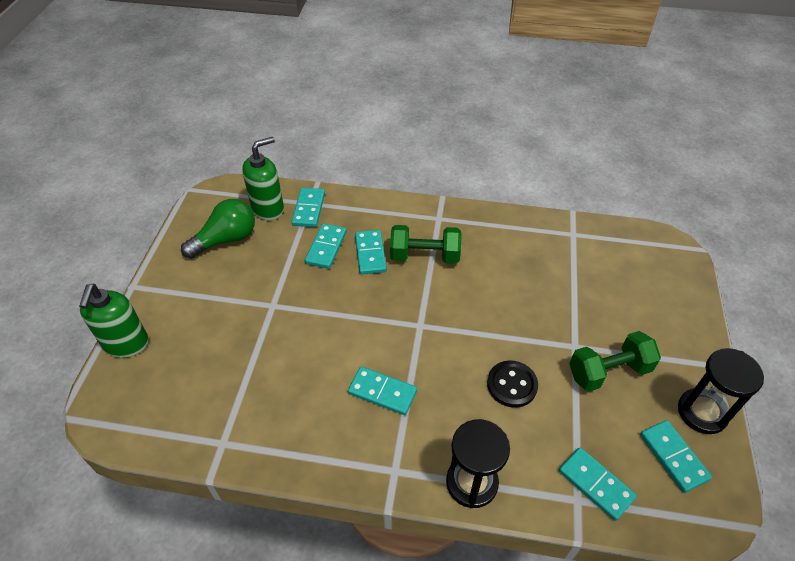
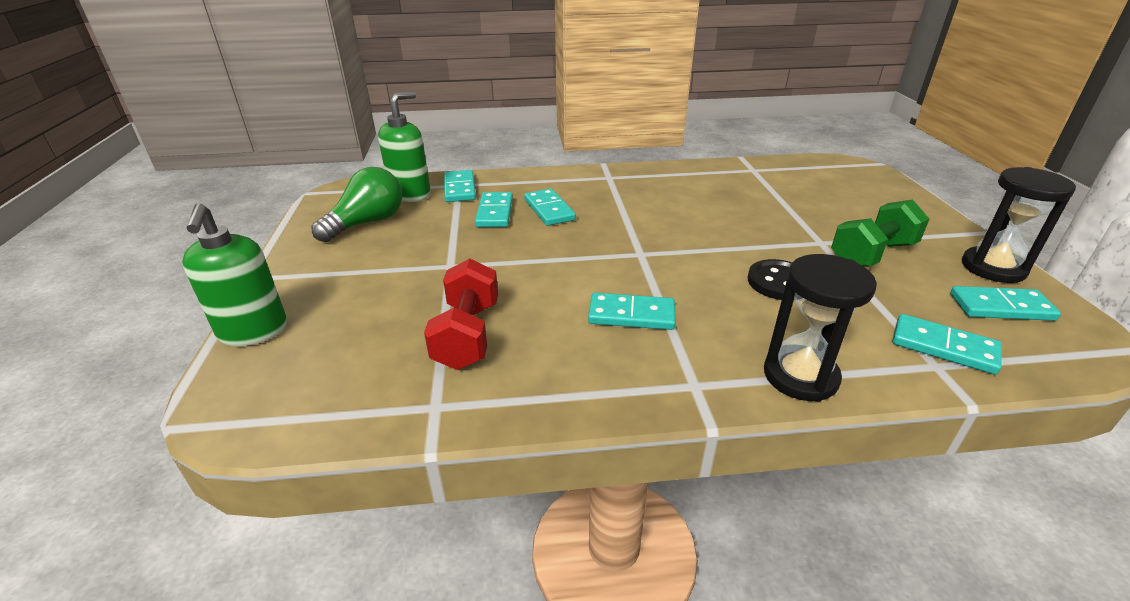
camera: 15 degrees left, 15 degrees down
green dumbbell [390,225,462,264] -> none
turquoise domino [640,420,712,493] -> turquoise domino turned 45 degrees counterclockwise [950,286,1061,321]
none -> red dumbbell [424,259,498,370]

